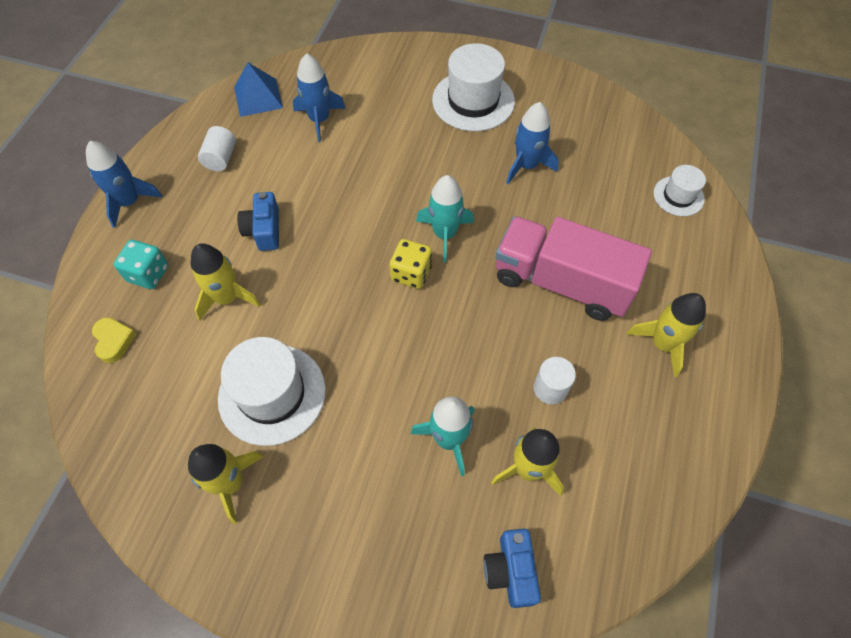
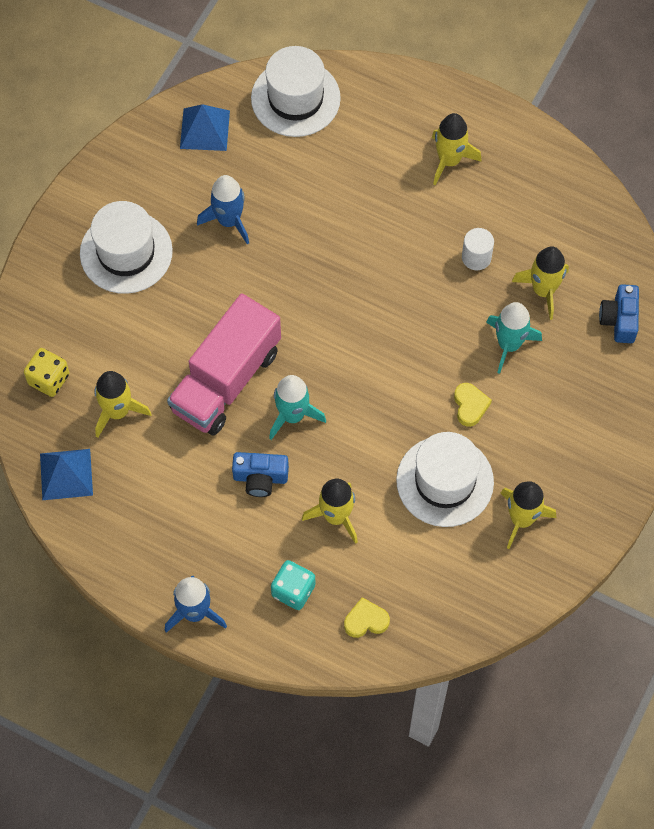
camera: 80 degrees left, 5 degrees up
white cylinder [198,126,236,171] -> none
blue rocket [293,53,346,142] -> yellow rocket [94,371,152,438]
yellow dice [390,239,432,289] -> yellow dice moved to [24,348,70,397]
turquoise rocket [416,175,474,262] -> turquoise rocket moved to [269,375,326,440]
blue camera [484,529,541,608] -> blue camera turned 90 degrees clockwise [599,284,639,343]
pink truck [496,216,652,321] -> pink truck moved to [167,293,281,436]
white hat [654,165,706,216] -> white hat [251,46,341,137], size x1.80
none -> blue pyramid [180,104,230,151]
none -> yellow heart [454,383,492,427]

